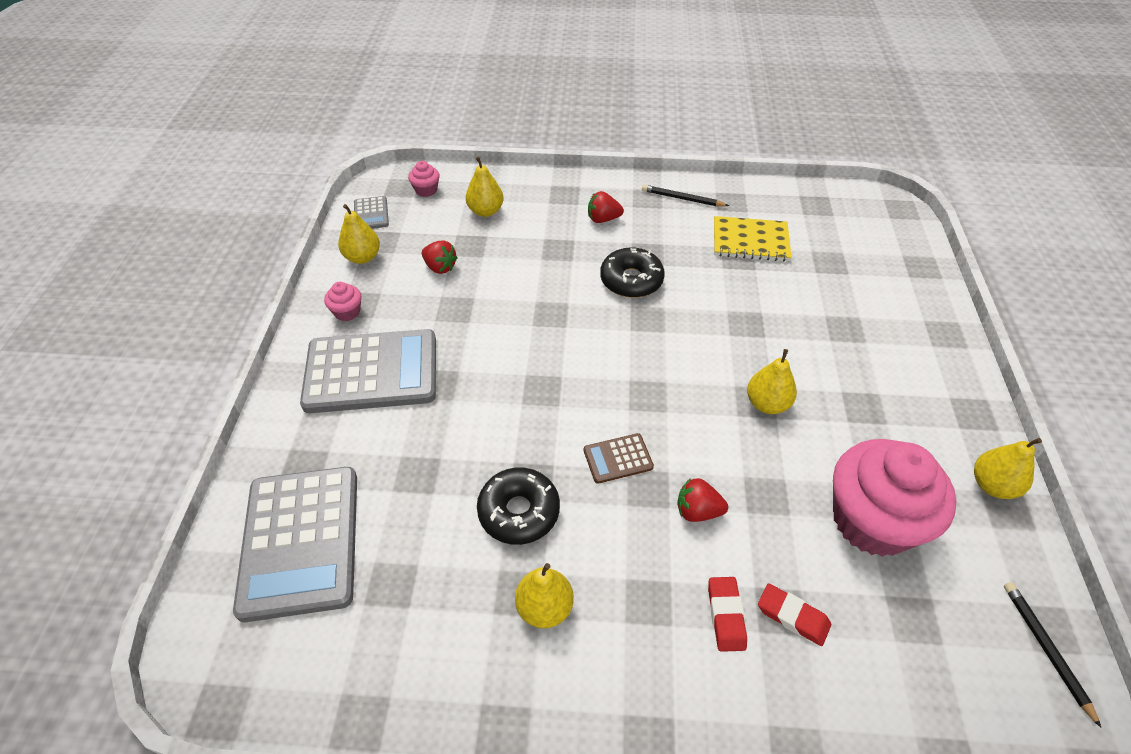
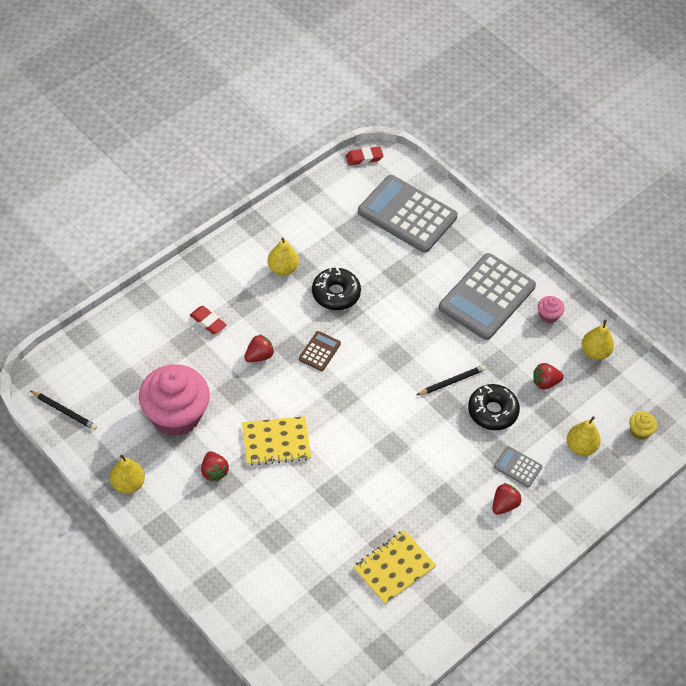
camera: 130 degrees right, 5 degrees up
grey calculator [354,196,389,229] -> grey calculator moved to [494,446,543,487]
pink cupcake [408,161,439,197] -> yellow cupcake [629,411,657,440]
black donut [600,247,665,298] -> black donut moved to [468,384,520,430]
black pencil [642,185,729,206] -> black pencil moved to [417,365,486,395]
yellow pear [747,349,797,414] -> yellow notebook [242,416,311,466]
red eraser [758,583,831,646] -> red eraser moved to [346,146,383,166]
none -> red strawberry [201,451,229,481]

